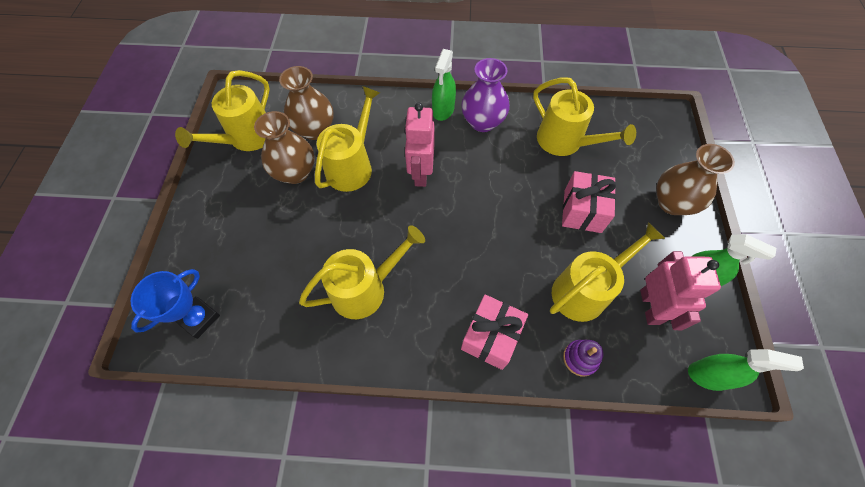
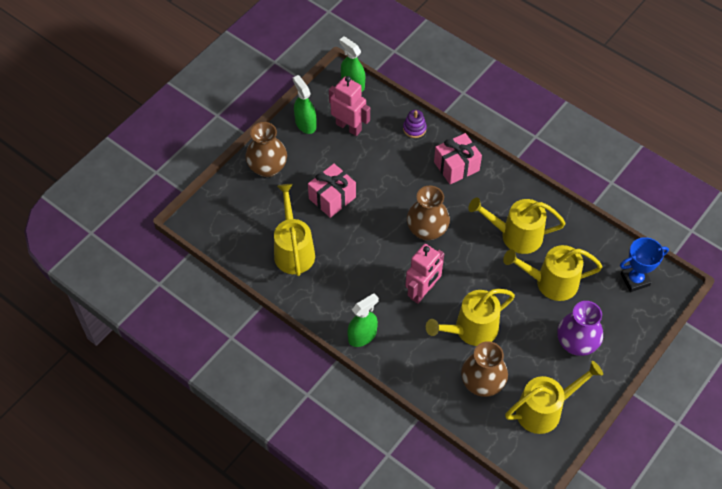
camera: 145 degrees left, 5 degrees down
brown vase [254,111,315,184] -> brown vase moved to [407,186,450,241]
purple vase [461,58,510,132] -> purple vase moved to [557,301,603,356]
yellow watering can [550,222,666,322] -> yellow watering can moved to [503,245,602,301]
pink robot [640,251,721,330] -> pink robot turned 90 degrees clockwise [329,76,370,136]

